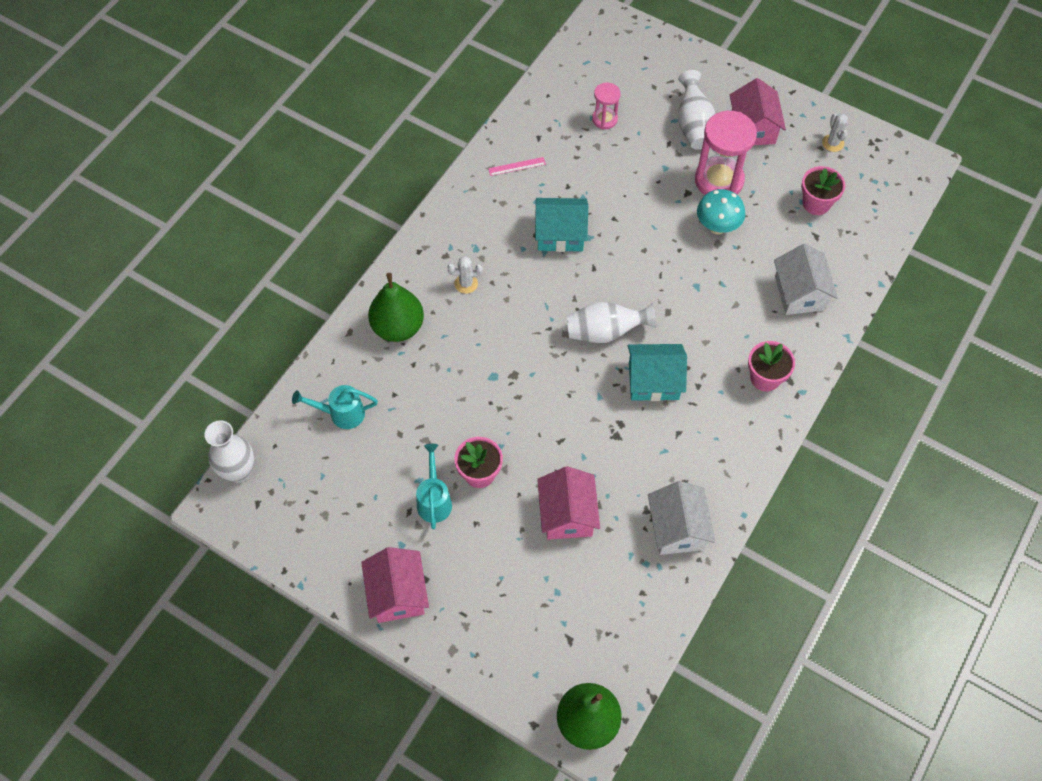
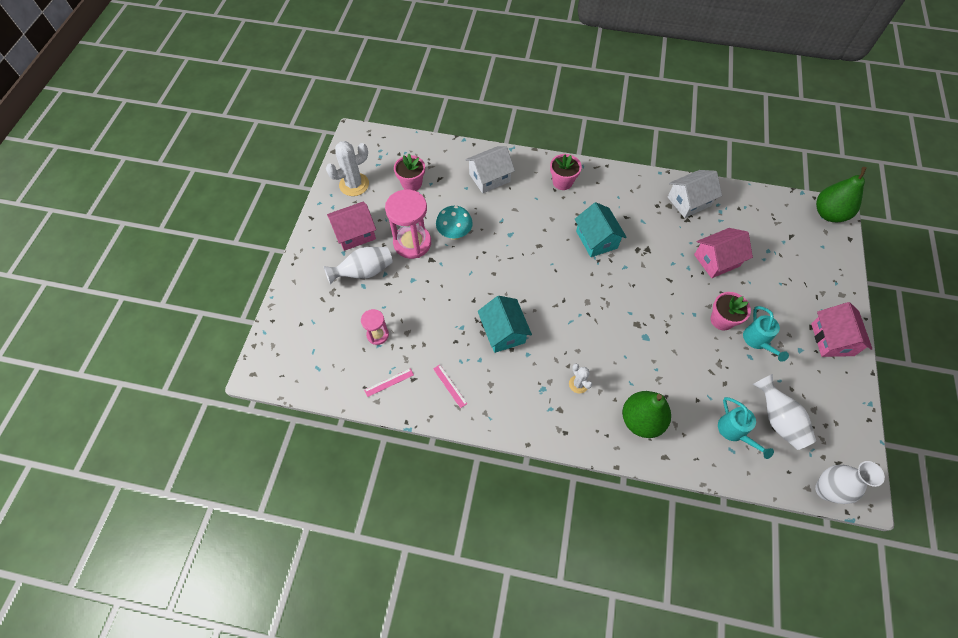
camera: 110 degrees left, 0 degrees up
pink house [361,547,429,623] -> pink house turned 60 degrees counterclockwise [811,302,873,357]
turquoise watering can [416,444,452,529] -> turquoise watering can turned 75 degrees counterclockwise [743,306,789,362]
white vase [566,302,656,343] -> white vase moved to [753,374,816,450]
white cactus [822,114,848,152] -> white cactus [326,141,369,196], size x1.82
none -> pink ruler [364,368,414,397]

